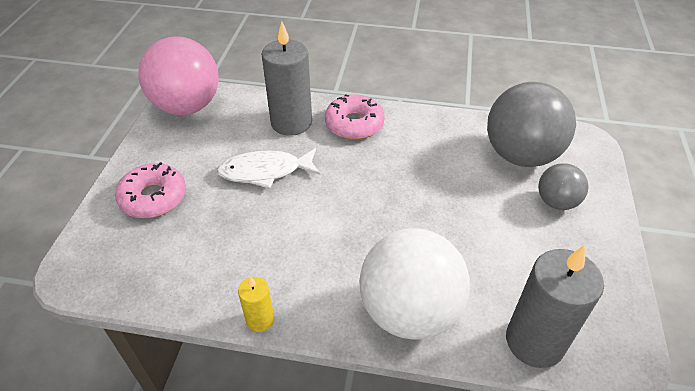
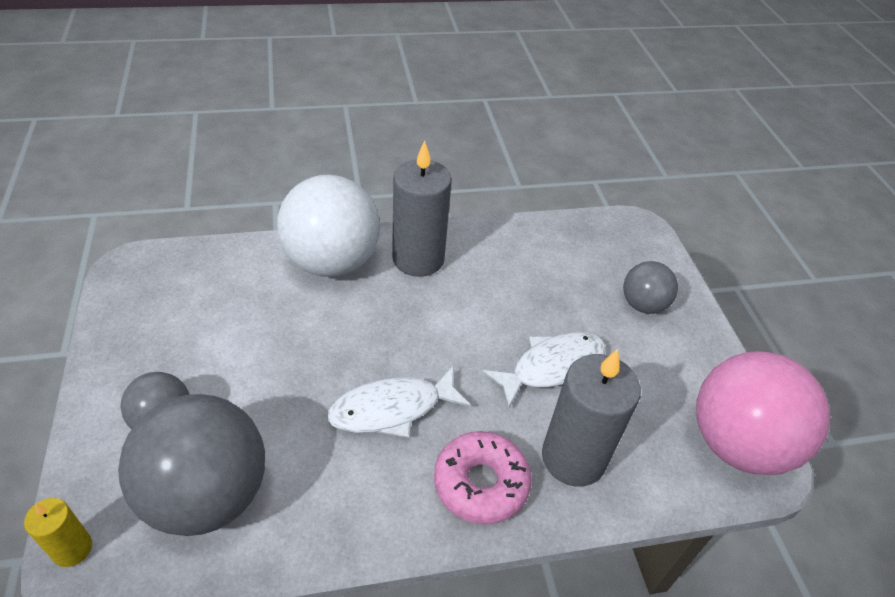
camera: 155 degrees right, 0 degrees up
pink donut [115,162,186,218] -> grey ball [623,261,678,314]
yellow candle [238,276,274,332] -> yellow candle moved to [24,498,92,567]
grey candle [506,245,604,368] -> grey candle moved to [392,141,452,277]
none -> white fish [327,366,471,438]

